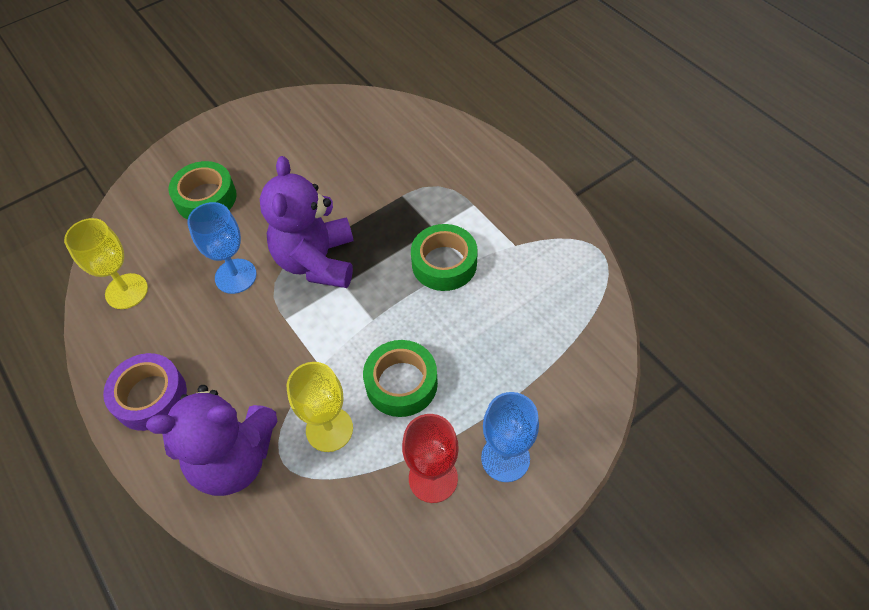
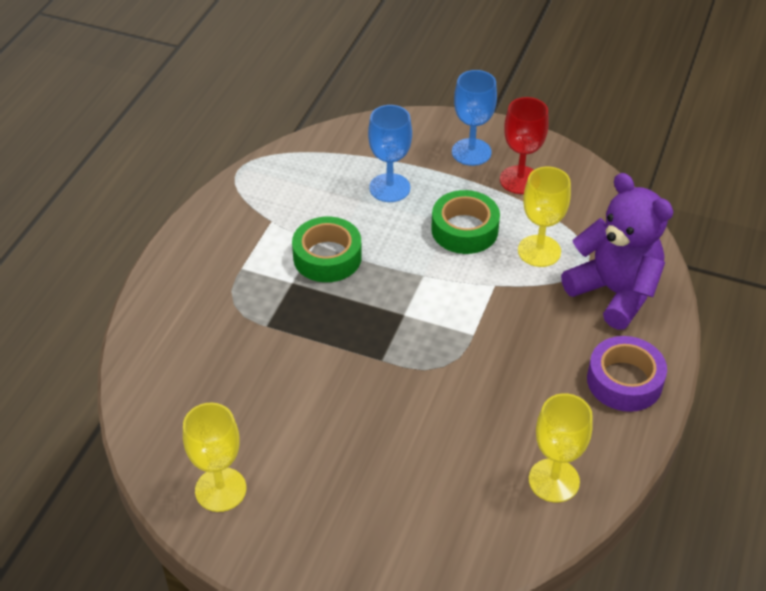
camera: 125 degrees left, 10 degrees down
green tape [169,161,237,220] -> none
blue goblet [187,202,257,294] -> blue goblet moved to [368,105,412,202]
purple teddy bear [260,156,353,288] -> none
none -> yellow goblet [183,403,246,512]

